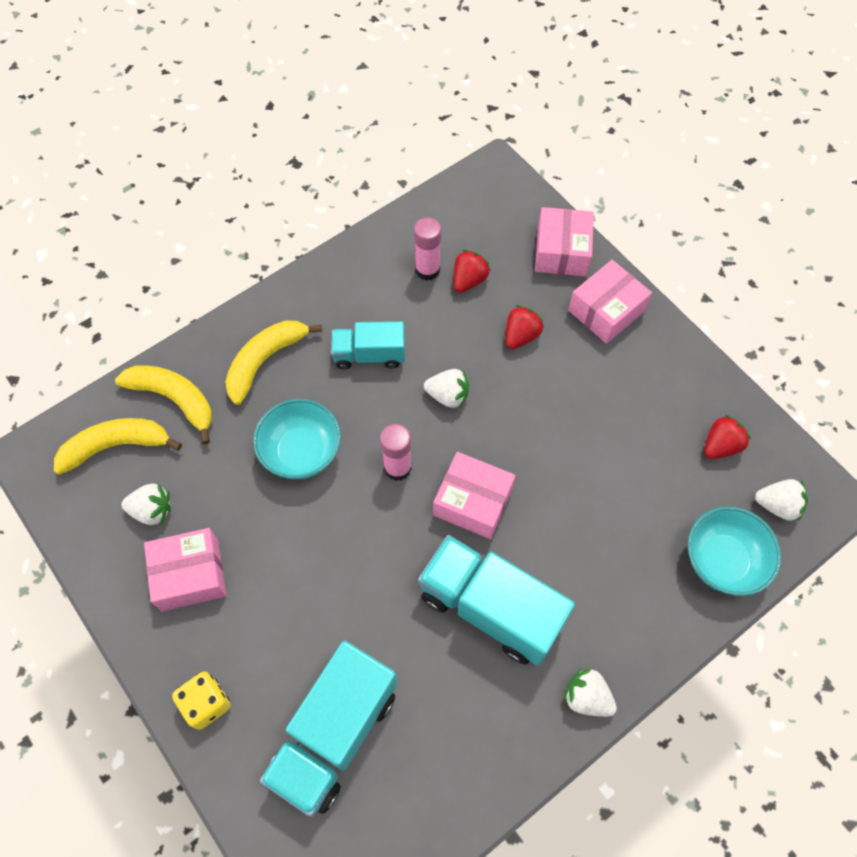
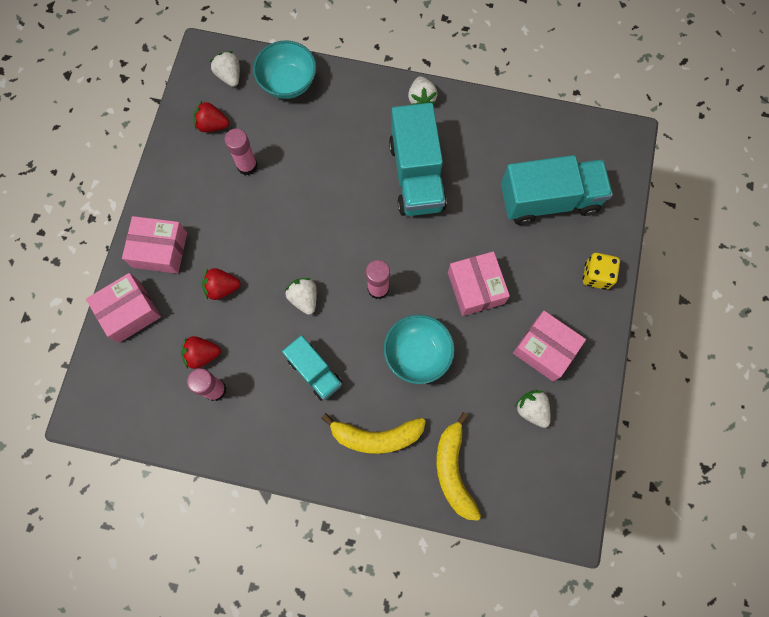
camera: 130 degrees left, 10 degrees up
yellow banana [54,418,182,475] -> none
pink box [433,452,516,539] -> pink box moved to [448,251,510,316]
none -> pink glue stick [224,129,258,175]

